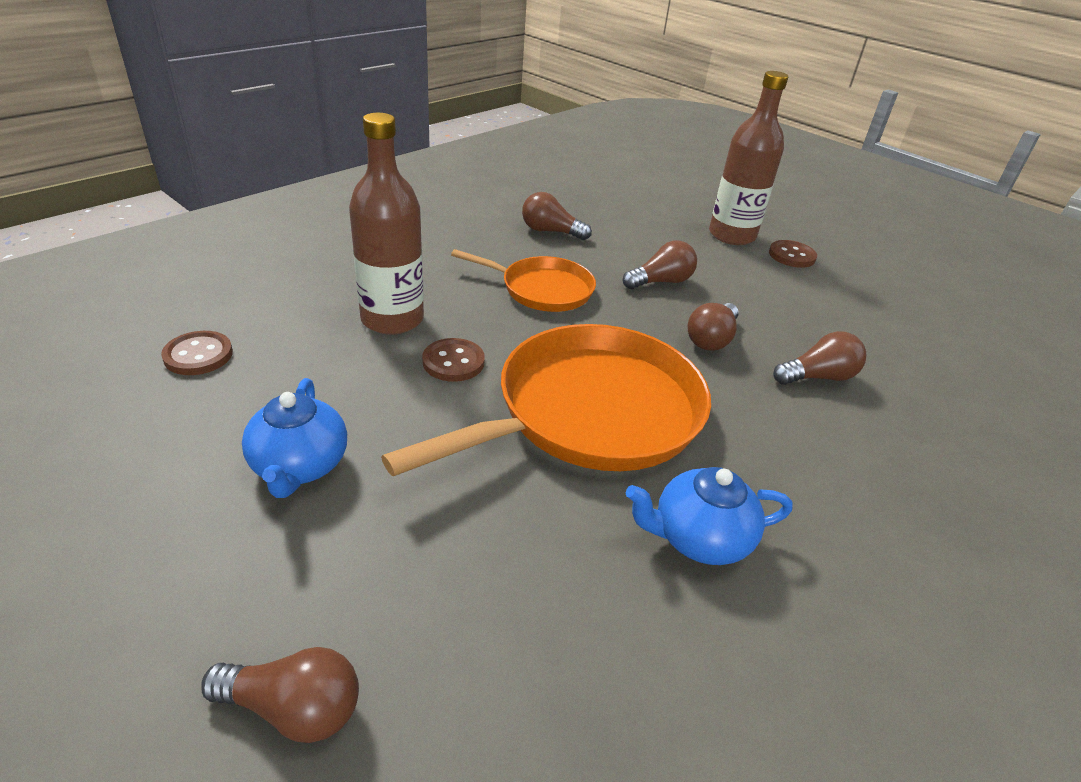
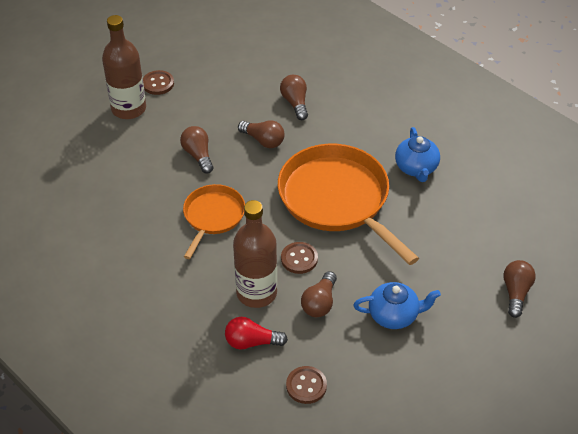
camera: 85 degrees left, 10 degrees up
brown light bulb [522,192,592,240] -> brown light bulb moved to [301,271,337,317]
none -> red light bulb [225,317,288,350]

